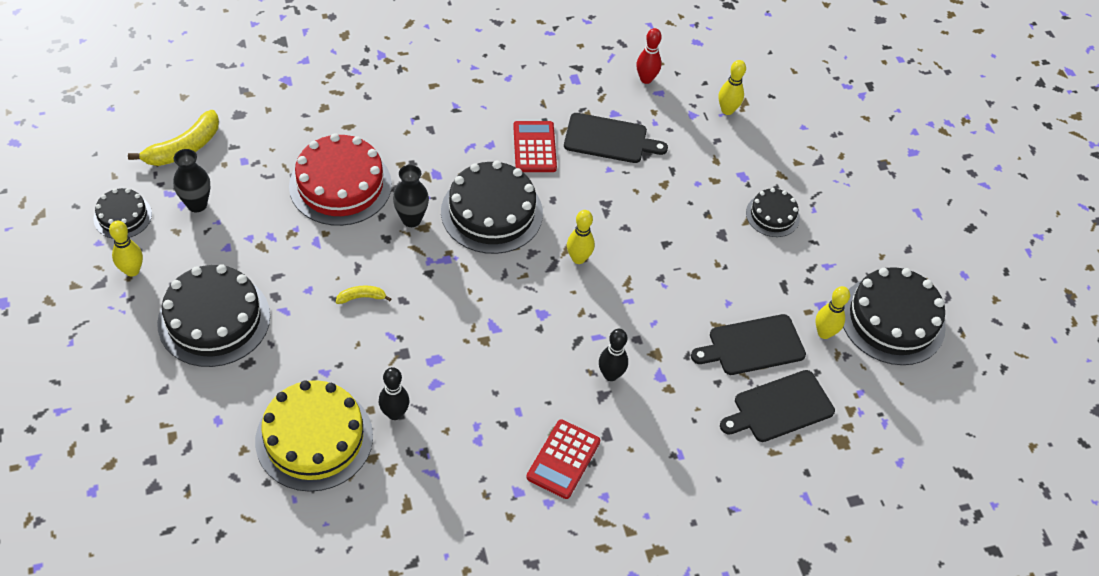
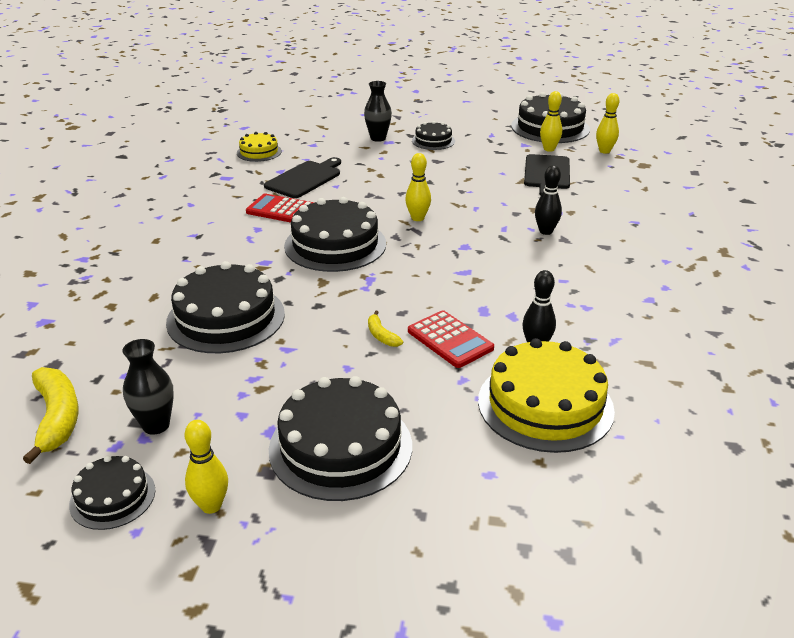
camera: 60 degrees left, 20 degrees down
red cake [289,133,392,226] -> black cake [166,261,285,353]
yellow banana [336,285,392,304] -> yellow banana turned 45 degrees counterclockwise [368,311,403,347]
black vase [393,165,429,227] -> black vase moved to [364,81,392,142]
red calculator [526,419,600,499] -> red calculator moved to [408,310,494,368]
red bowling pin [636,28,662,84] -> yellow cake [237,132,282,162]
yellow bowling pin [719,60,746,115] -> yellow bowling pin moved to [596,93,619,154]
black cutting board [720,370,835,442] -> none

